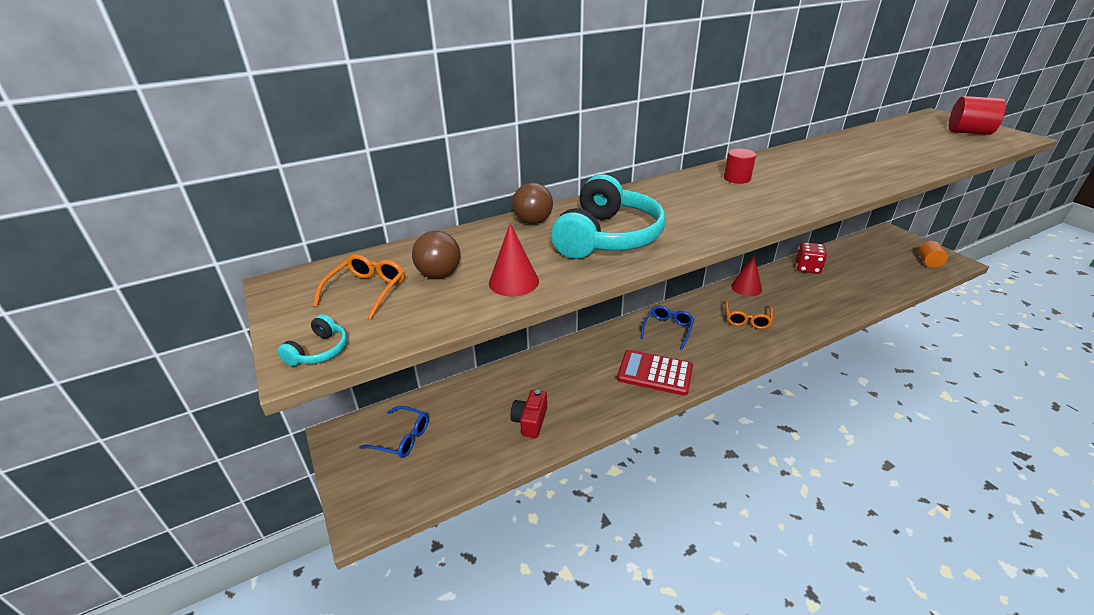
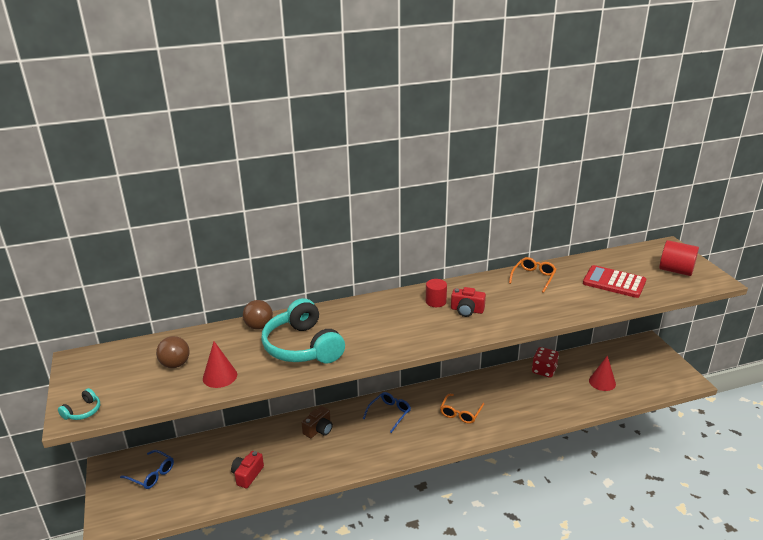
camera: 10 degrees right, 5 degrees down
orange glasses [313,254,405,319] -> orange glasses moved to [509,257,557,293]
turquoise headphones [551,175,666,259] -> turquoise headphones turned 120 degrees clockwise [261,298,345,363]
red calculator [617,350,693,396] -> red calculator moved to [583,265,646,298]
red cone [731,255,762,296] -> red cone moved to [589,355,616,391]
orange cylinder [918,241,948,268] -> none
none -> brown camera [302,406,333,438]
none -> red camera [451,287,486,317]

